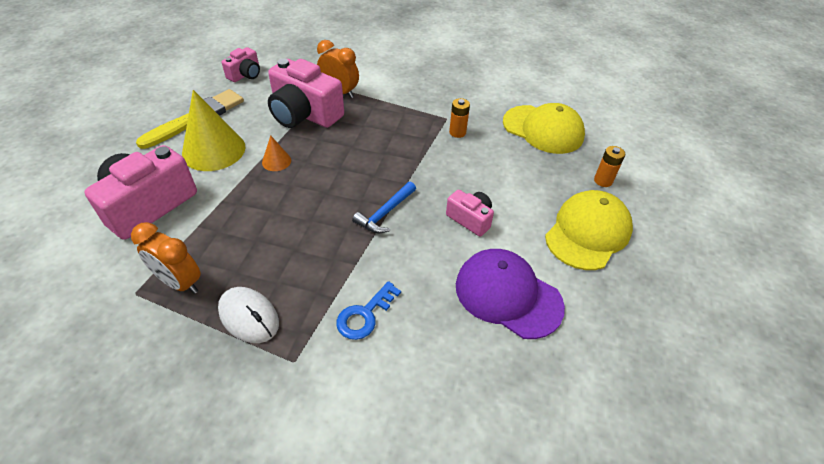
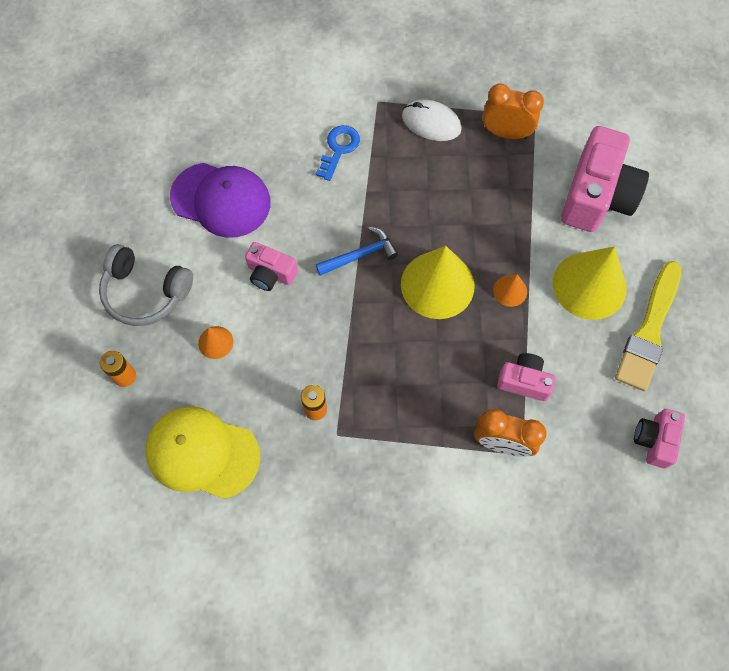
camera: 165 degrees right, 20 degrees up
pink camera [268,59,344,128] -> pink camera [497,353,556,401], size x0.52
blue hammer [352,181,416,233] -> blue hammer turned 45 degrees clockwise [316,227,398,276]
yellow cap [545,190,633,270] -> grey headphones [99,244,193,326]
none -> orange cone [198,326,233,359]
none -> yellow cone [401,246,475,319]

